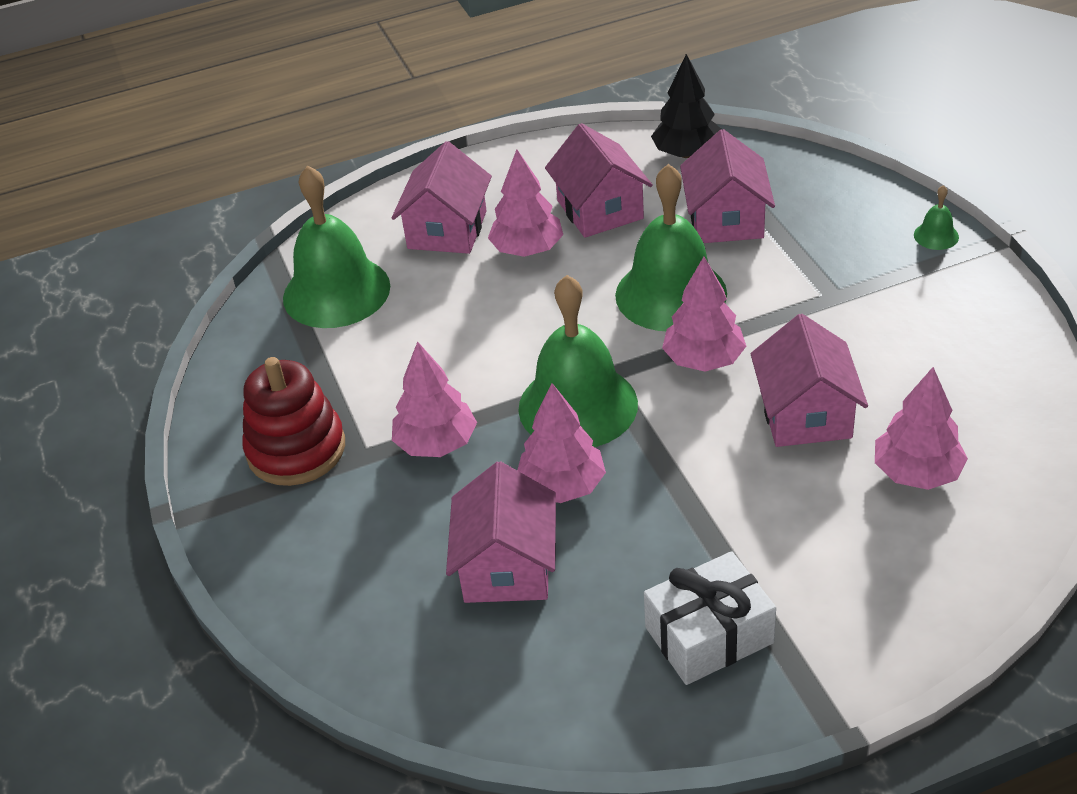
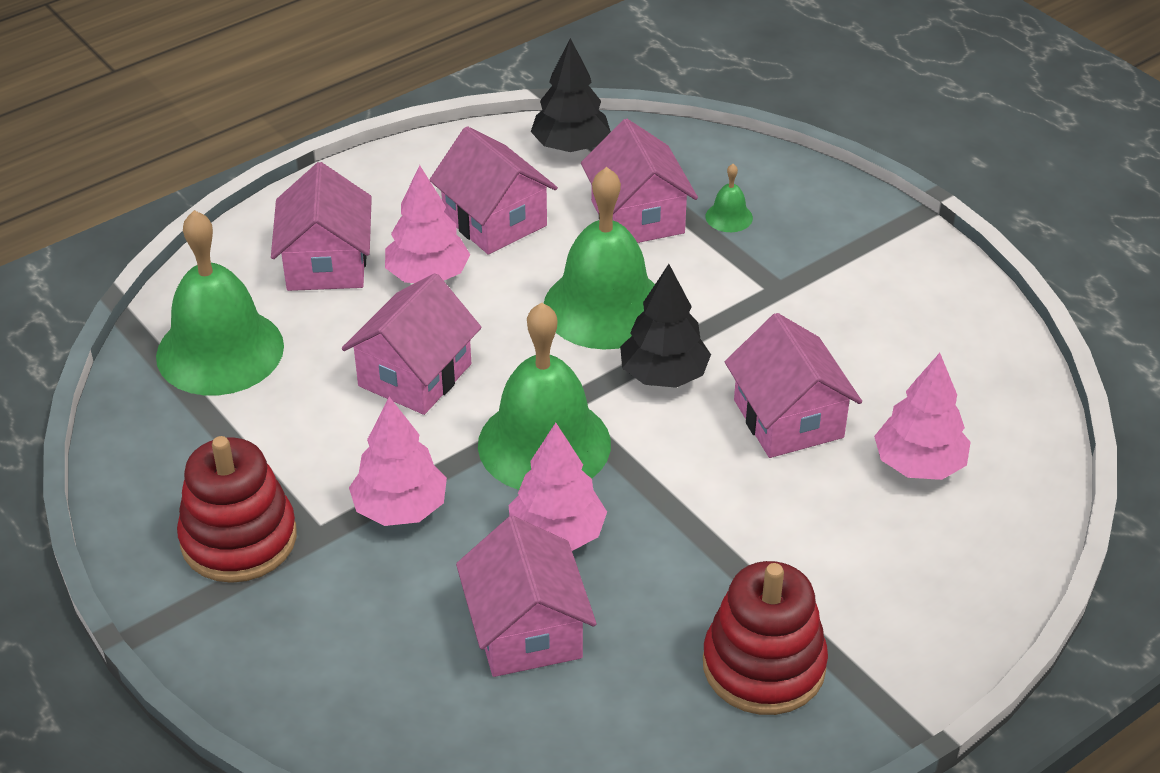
camera: 20 degrees left, 0 degrees up
white gift [644,551,776,685] -> red stacking toy [703,561,828,715]
pink tree [662,257,746,372] -> black tree [620,264,711,388]
green bell [914,185,959,250] -> green bell moved to [706,164,753,232]
none -> pink house [342,273,482,415]

